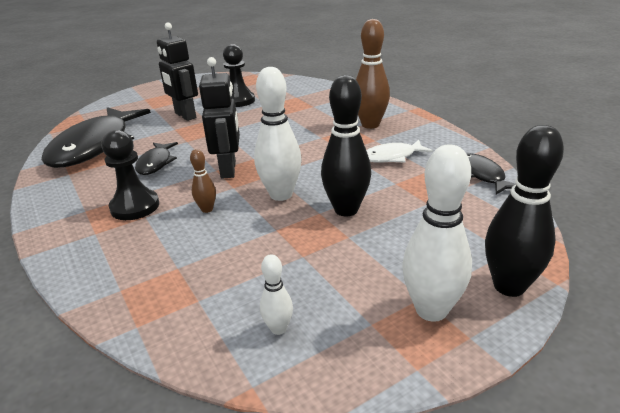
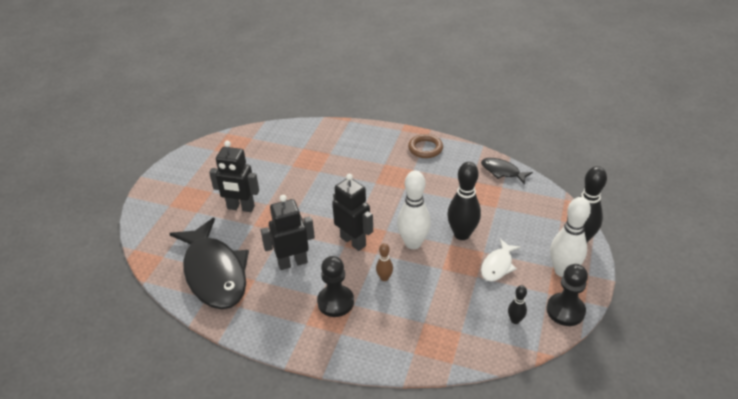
camera: 40 degrees left, 10 degrees up
black fish [135,142,178,175] -> black robot [261,195,315,270]
black pawn [223,44,255,107] -> black pawn moved to [547,264,588,326]
white bowling pin [260,254,293,335] -> black bowling pin [508,285,527,324]
brown bowling pin [356,19,390,129] -> none
white fish [366,140,433,163] -> white fish moved to [481,239,521,282]
none -> brown ring [408,134,443,158]

